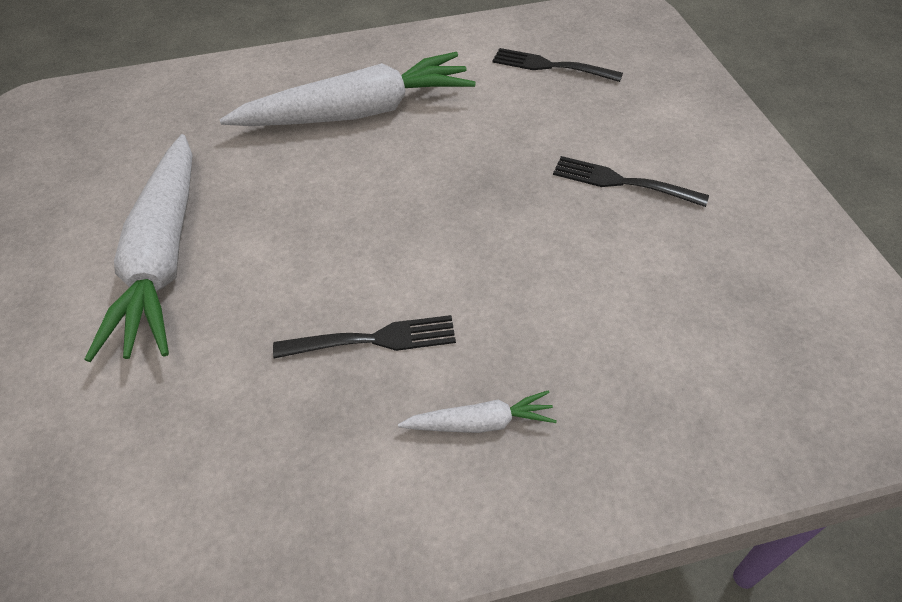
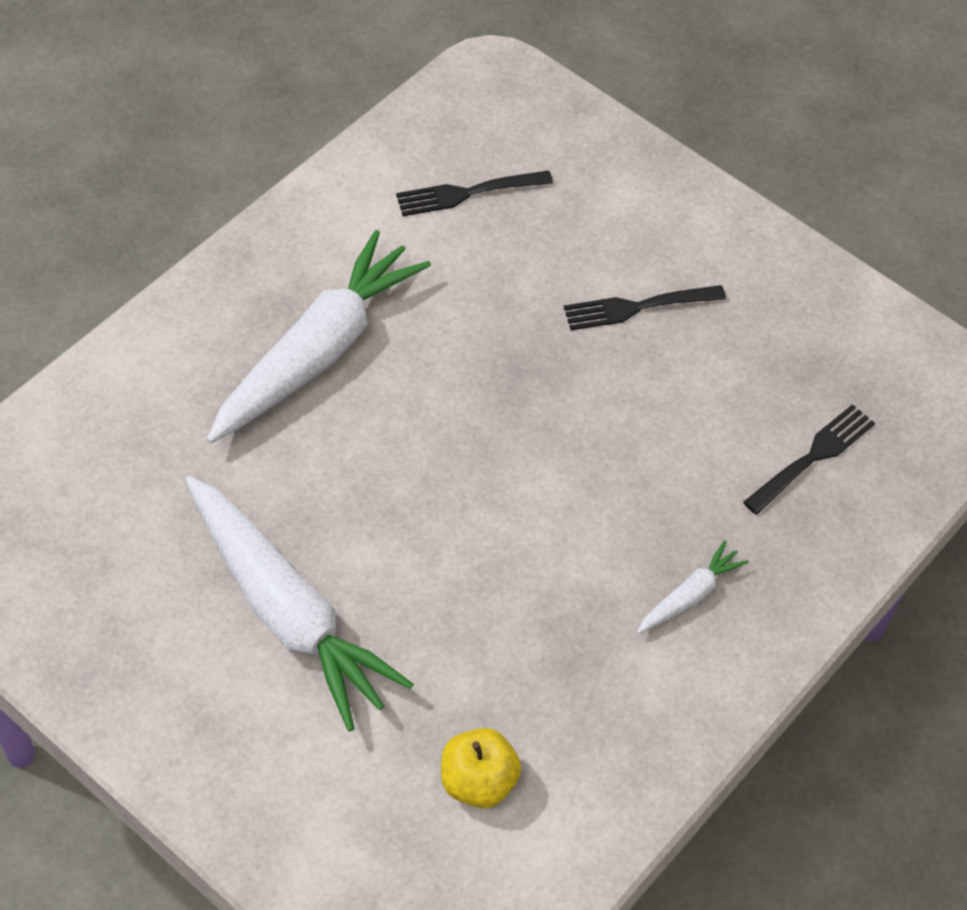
camera: 40 degrees left, 5 degrees up
black fork [273,315,456,359] -> black fork moved to [743,404,875,515]
none -> yellow apple [441,728,521,808]

